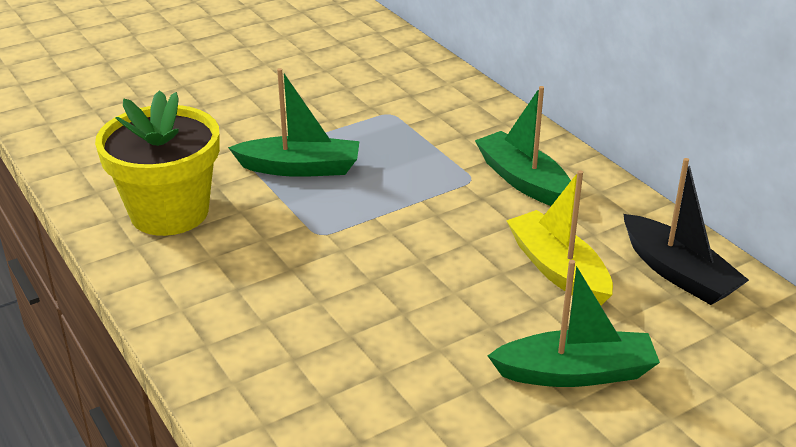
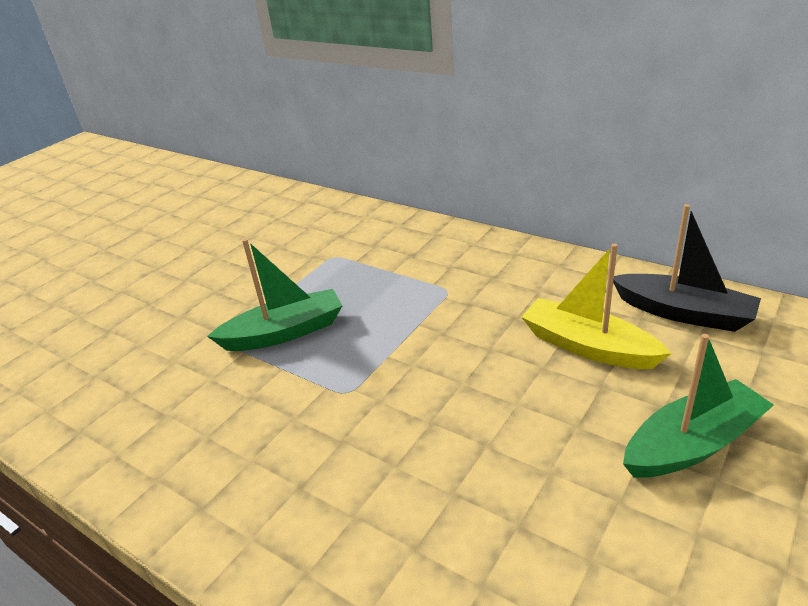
camera: 20 degrees left, 0 degrees up
yellow flower pot [95,90,220,236] -> none
green boat [475,86,571,206] -> none

